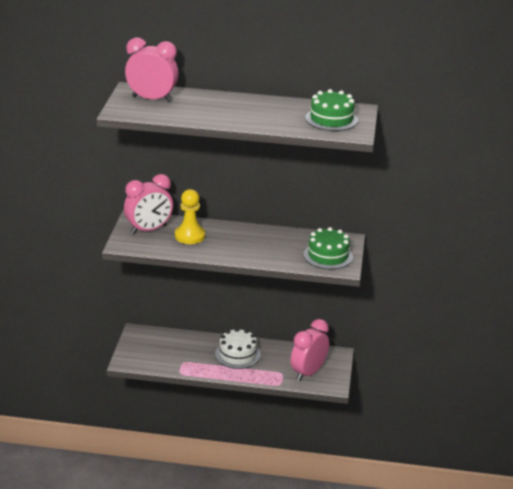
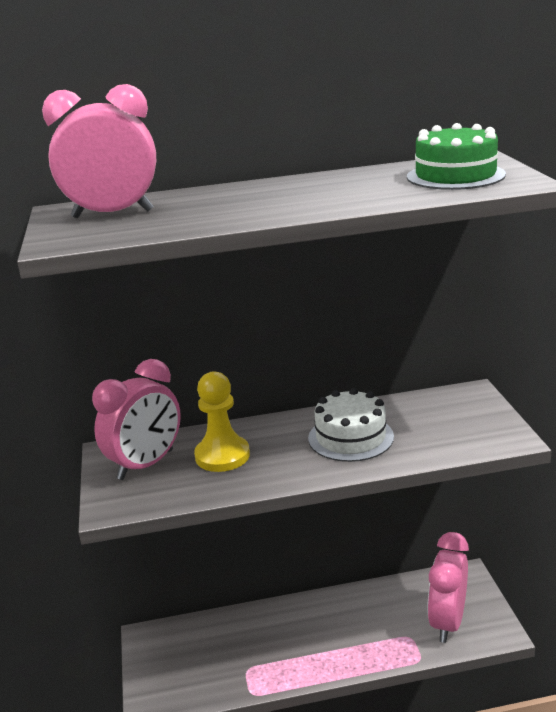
camera: 15 degrees left, 5 degrees down
white cake [215,328,261,369] -> white cake moved to [308,388,394,462]
green cake [304,227,353,269] -> none

